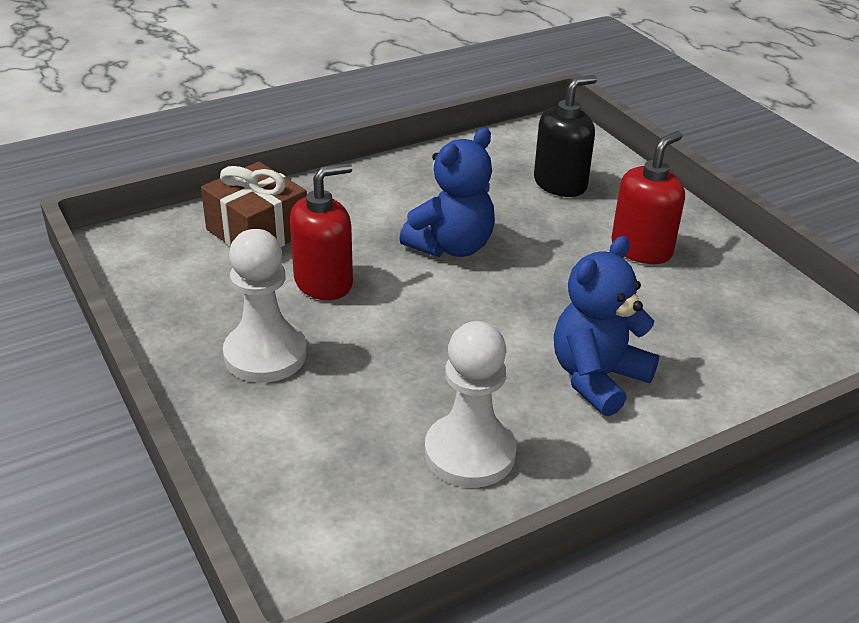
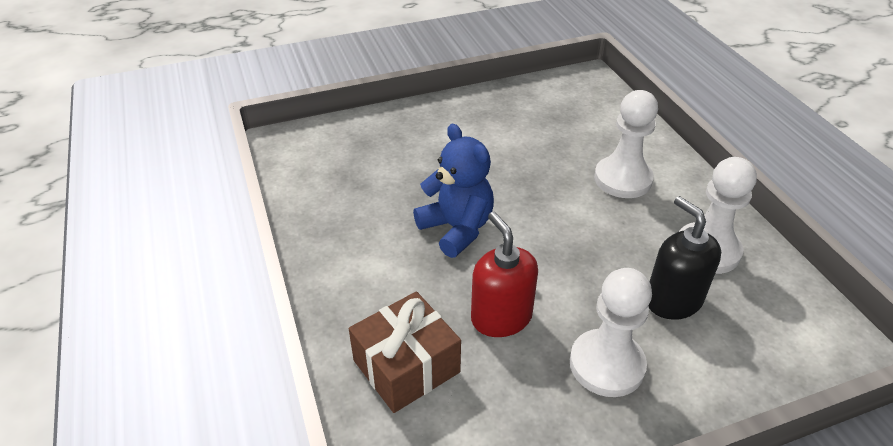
camera: 80 degrees left, 5 degrees up
black soap dispenser [534,75,597,197] -> black soap dispenser moved to [648,196,721,320]
blue teddy bear [554,236,660,417] -> white pawn [594,90,658,198]
red soap dispenser [611,131,685,264] -> none

